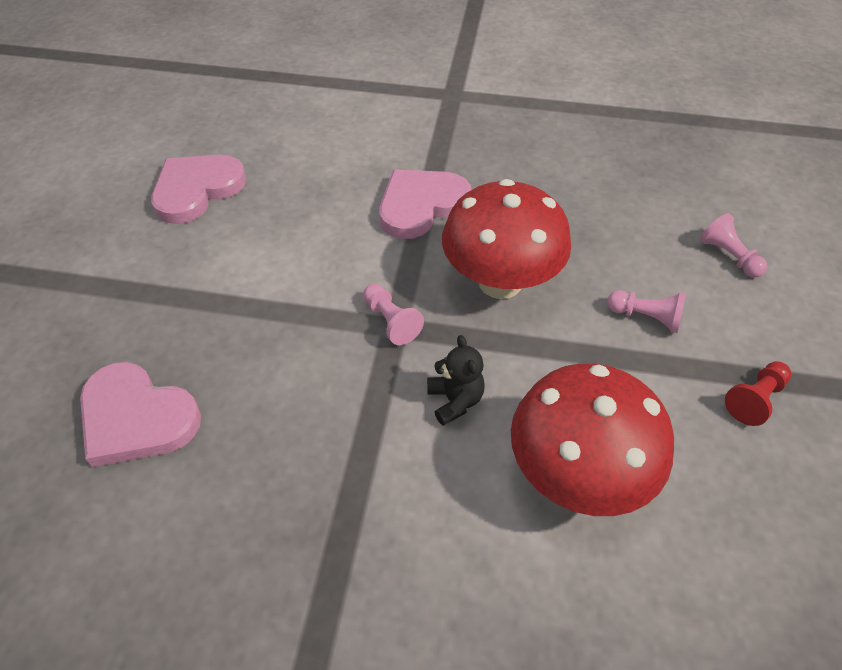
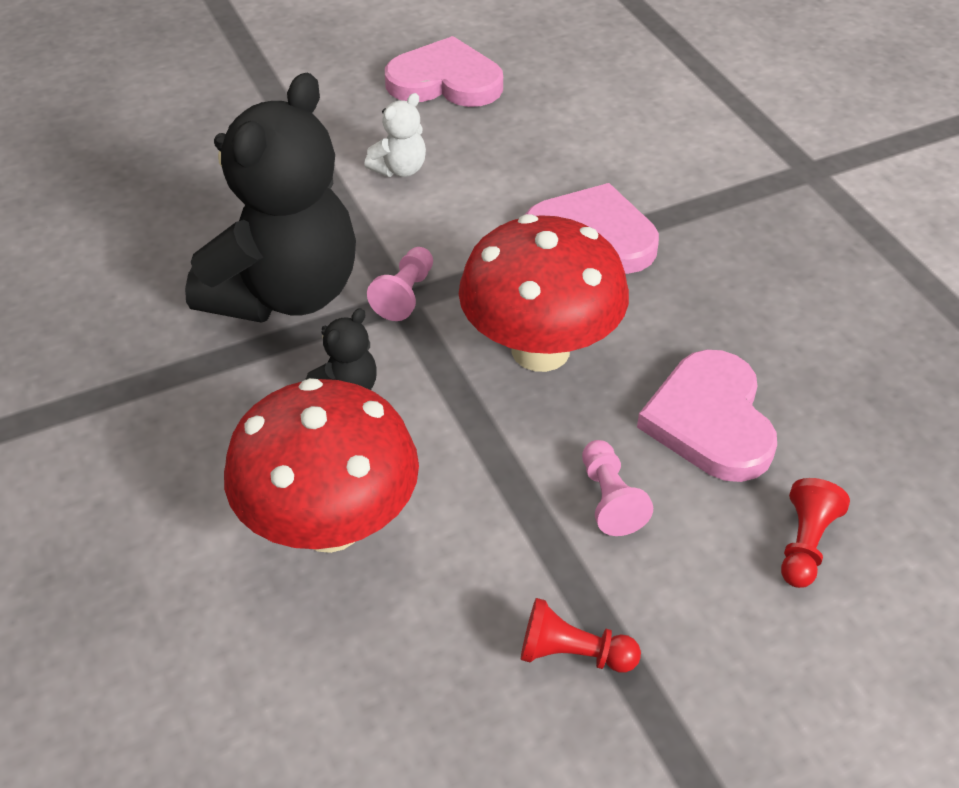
camera: 55 degrees right, 5 degrees down
pink heart [80,362,201,467] -> pink heart moved to [637,350,777,482]
pink pawn [700,213,767,278] -> red pawn [781,478,850,588]
none -> black teddy bear [185,73,356,323]
none -> white teddy bear [364,93,426,177]

